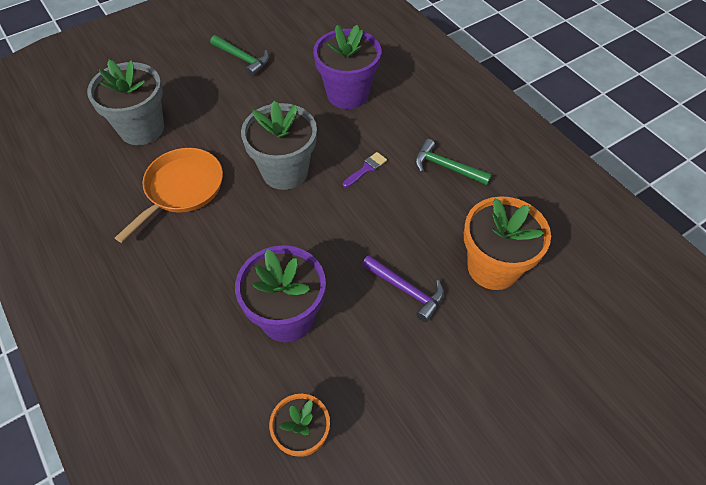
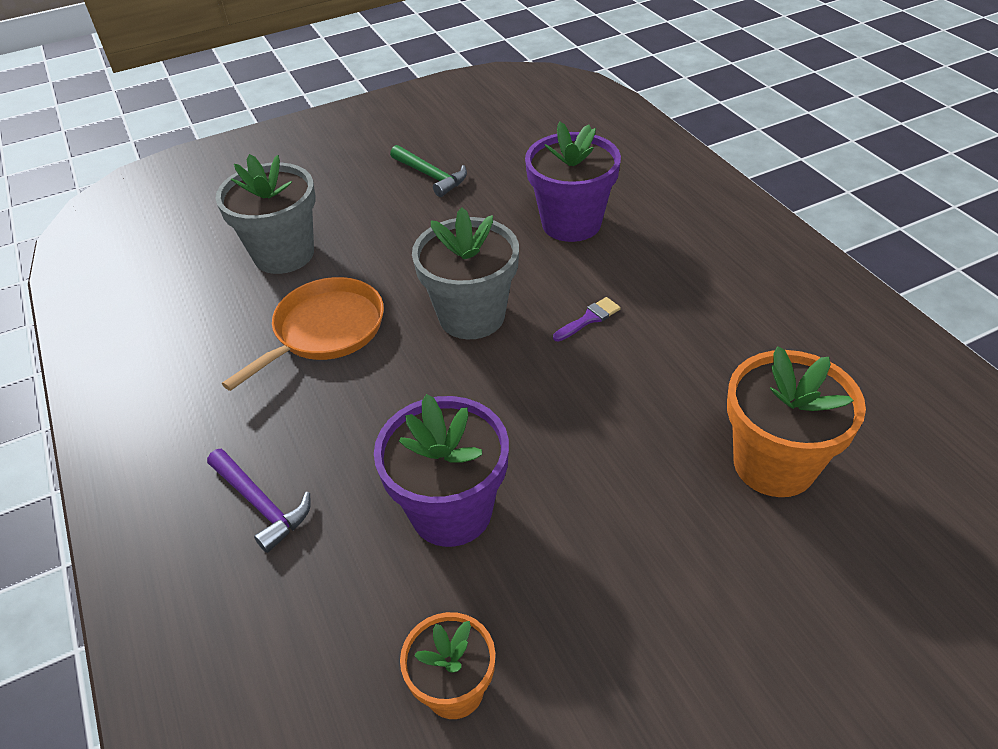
camera: 10 degrees right, 10 degrees down
purple hammer [362,255,444,322] -> purple hammer moved to [207,449,311,553]
green hammer [415,139,492,185] -> none

